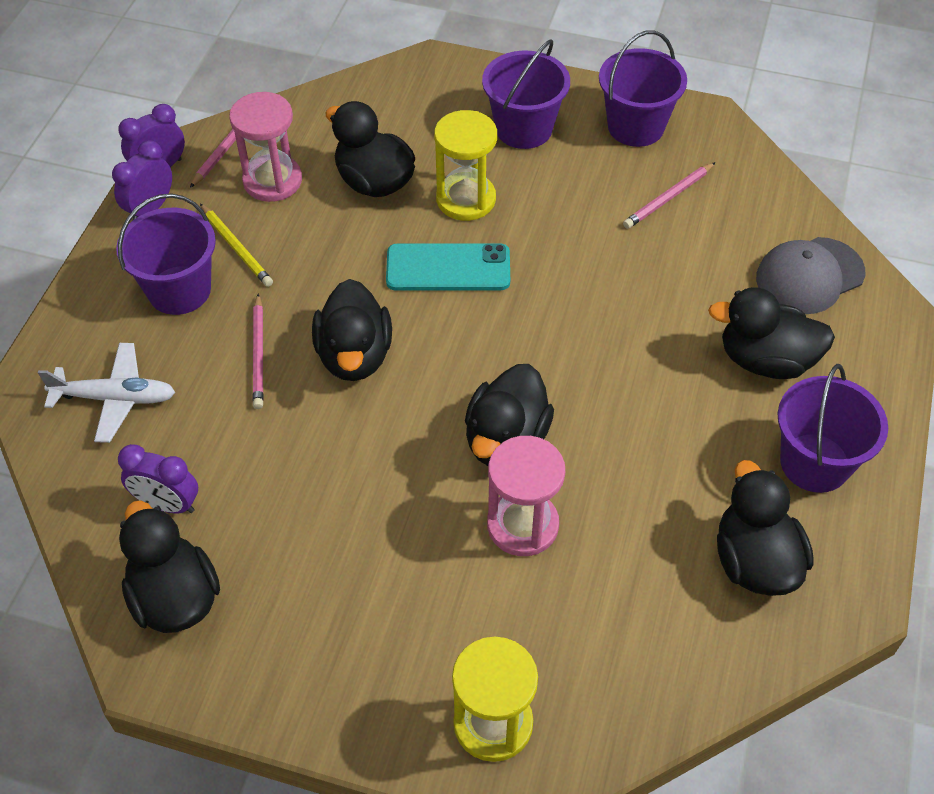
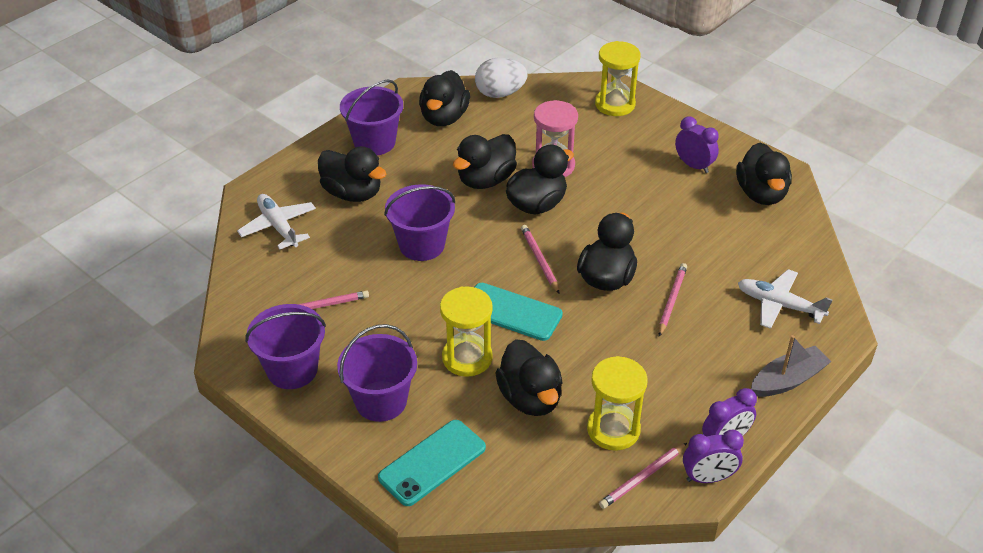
camera: 155 degrees left, 10 degrees down
purple bucket [116,193,216,315] -> purple bucket moved to [384,184,455,261]
purple clock [118,444,198,513] -> purple clock moved to [675,116,719,173]
yellow pencil [200,204,273,287] -> none
pink hourglass [229,92,302,202] -> yellow hourglass [587,356,648,451]
grey cap [756,237,865,314] -> white plane [237,194,316,249]
none -> turquoise phone [378,420,486,506]
none -> black duck [453,134,517,189]
none -> white egg [475,57,527,98]
none -> pink pencil [521,225,560,294]
none -> grey boat [751,335,832,397]

